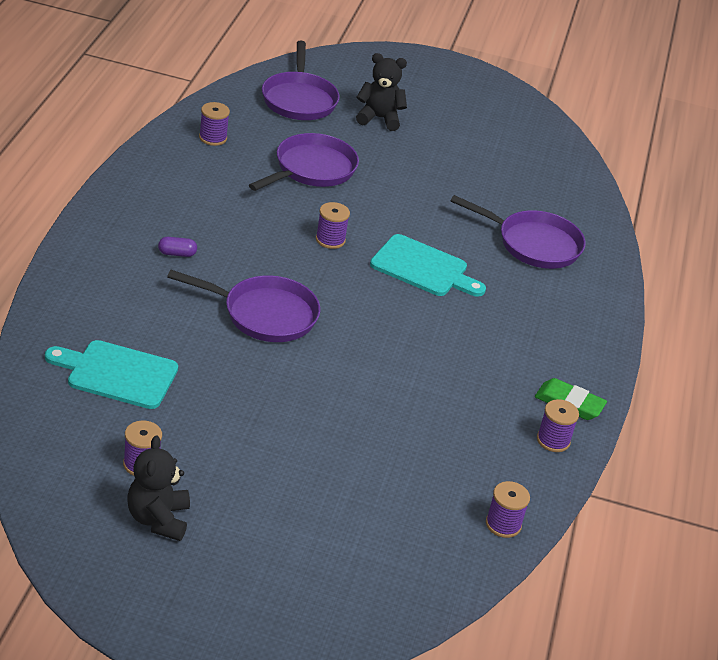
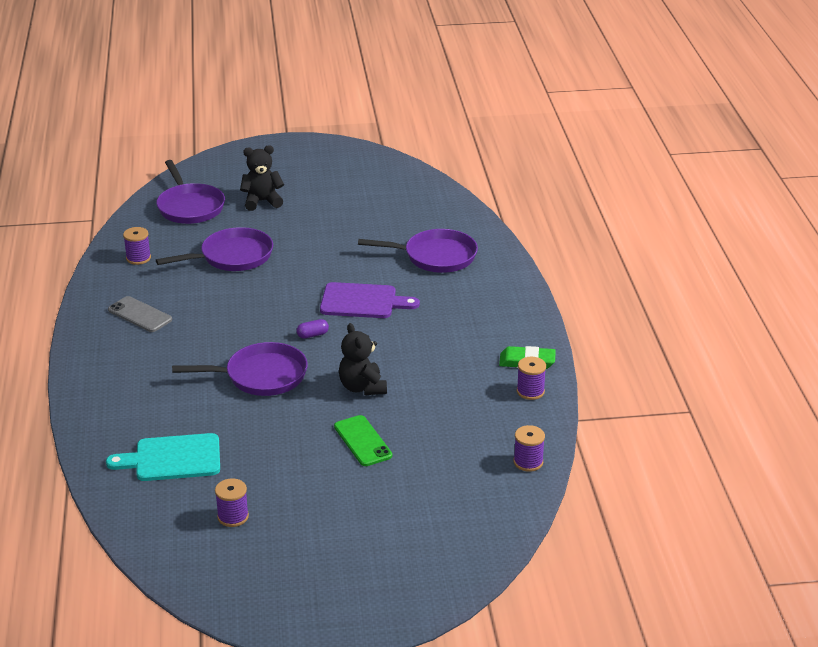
camera: 15 degrees left, 5 degrees down
black teddy bear [127,435,190,541] -> black teddy bear moved to [339,323,387,395]
purple capsule [158,237,197,257] -> purple capsule moved to [296,319,329,339]
purple pan [249,133,359,191] -> purple pan turned 45 degrees clockwise [156,227,273,271]
purple spool [316,202,350,249] -> none
turquoise cutting board [370,234,486,297] -> purple cutting board [320,282,420,318]
none -> grey phone [108,296,172,332]
none -> green phone [334,415,392,466]

